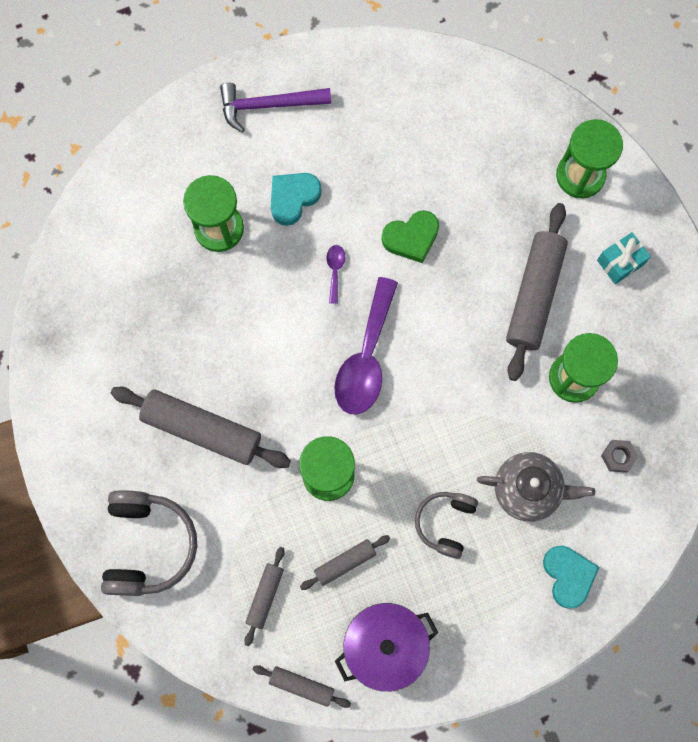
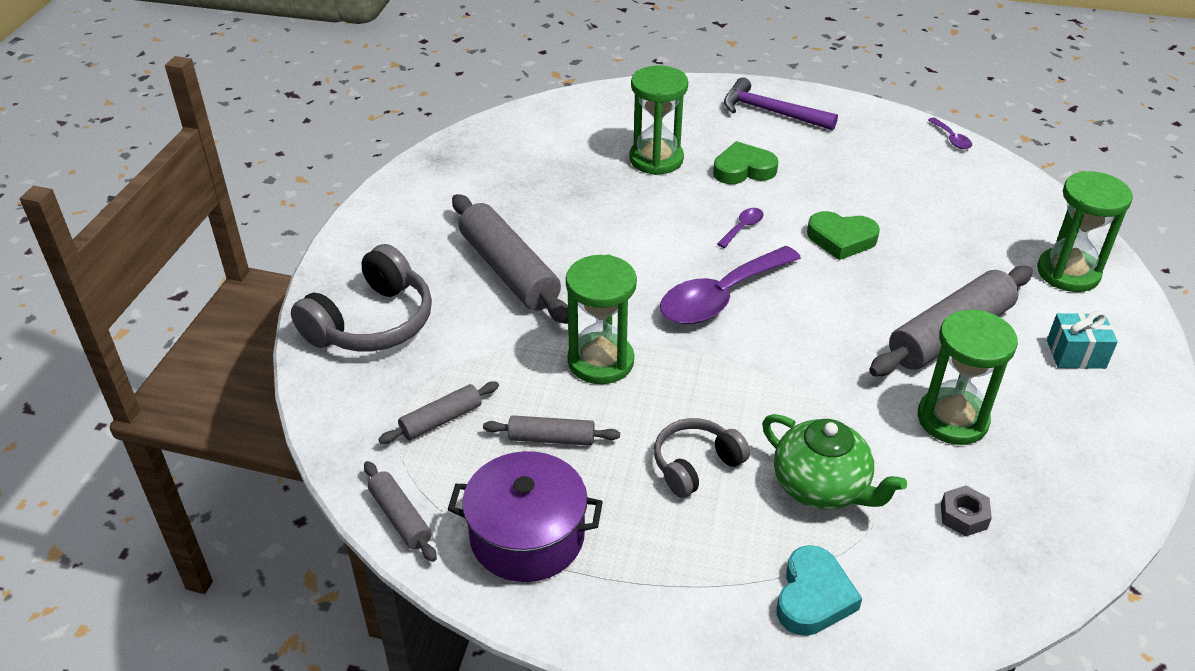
camera: 35 degrees right, 35 degrees down
turquoise heart [271,173,322,226] -> green heart [713,141,778,184]
grey teapot [477,452,595,522] -> green teapot [762,414,907,510]
none -> purple spoon [928,118,972,149]

